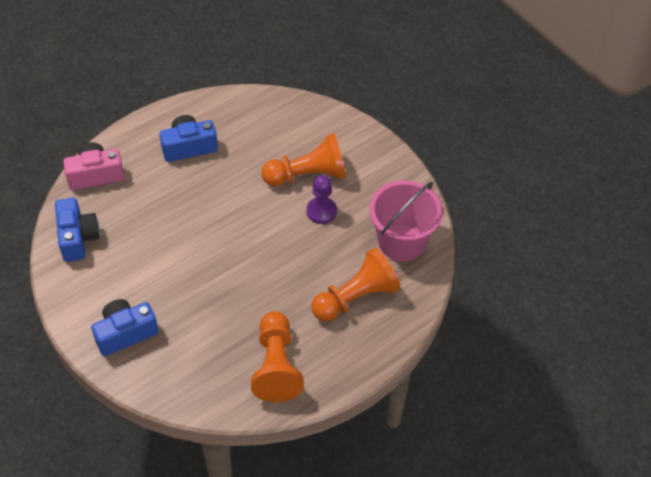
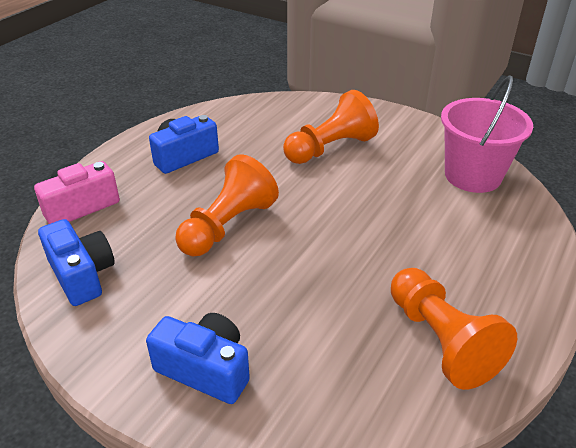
camera: 20 degrees left, 15 degrees down
blue camera [91,299,158,356] -> blue camera turned 75 degrees clockwise [146,313,250,404]
purple pawn [307,175,337,224] -> none
orange pawn [311,248,401,321] -> orange pawn moved to [175,154,279,256]

